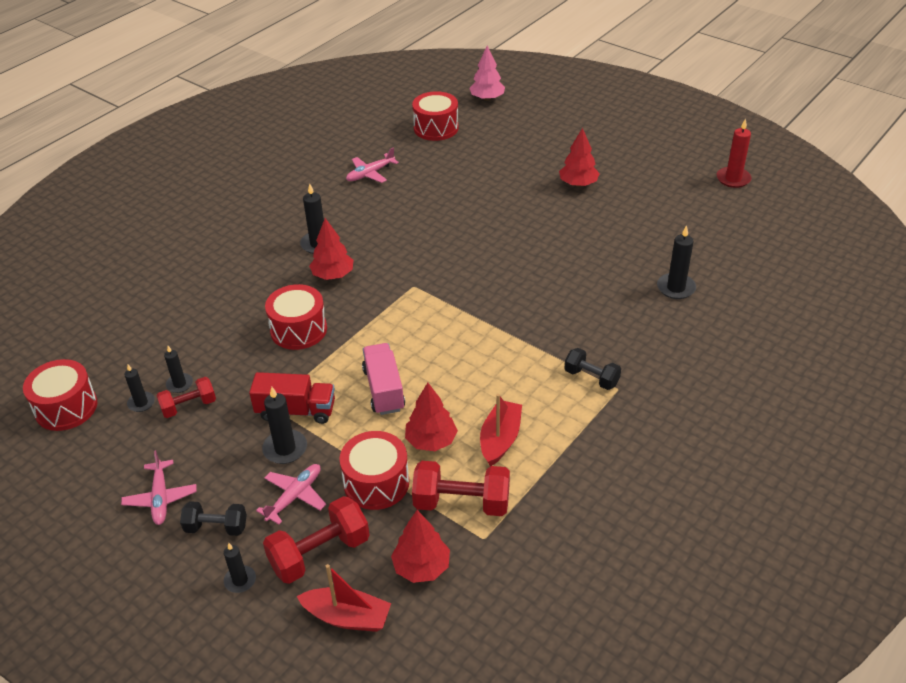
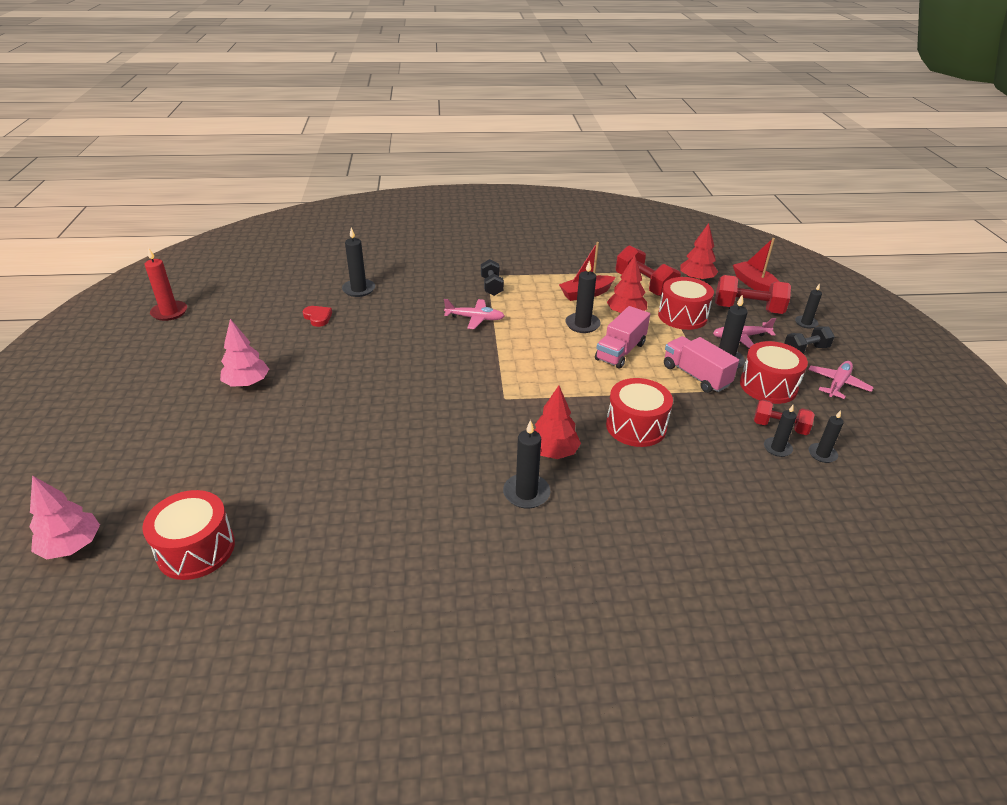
camera: 135 degrees left, 5 degrees down
red drum [23,359,97,431] -> red drum moved to [740,341,808,404]
black dumbbell [180,501,247,536] -> black dumbbell turned 75 degrees counterclockwise [784,326,835,354]
red truck [249,372,335,424] -> pink truck [664,336,739,393]
pink plane [346,148,399,183] -> pink plane moved to [444,299,505,329]
red tree [559,128,600,187] -> pink tree [220,319,269,387]
none -> red heart [303,306,332,327]
none -> black candle [565,260,601,333]

